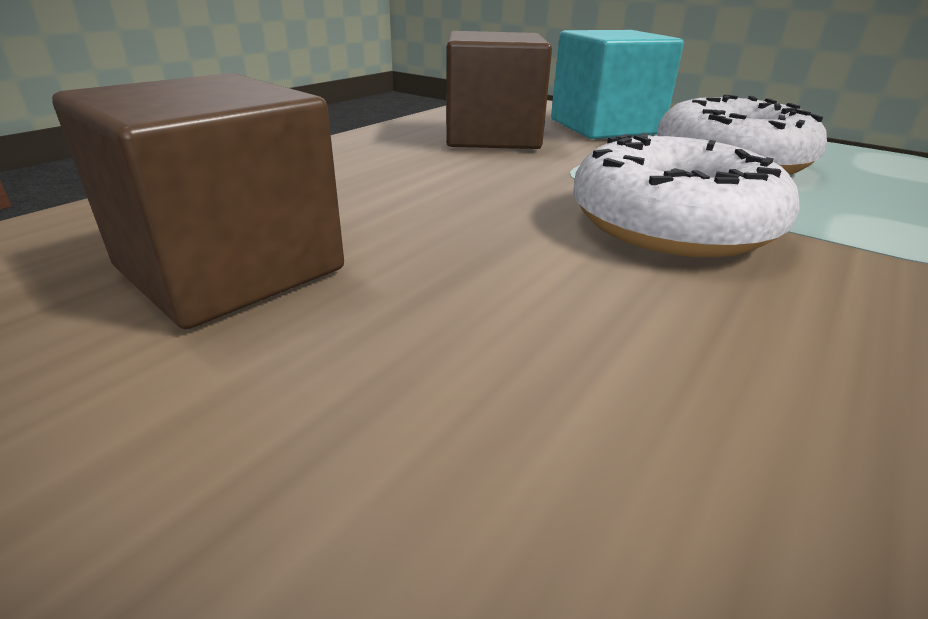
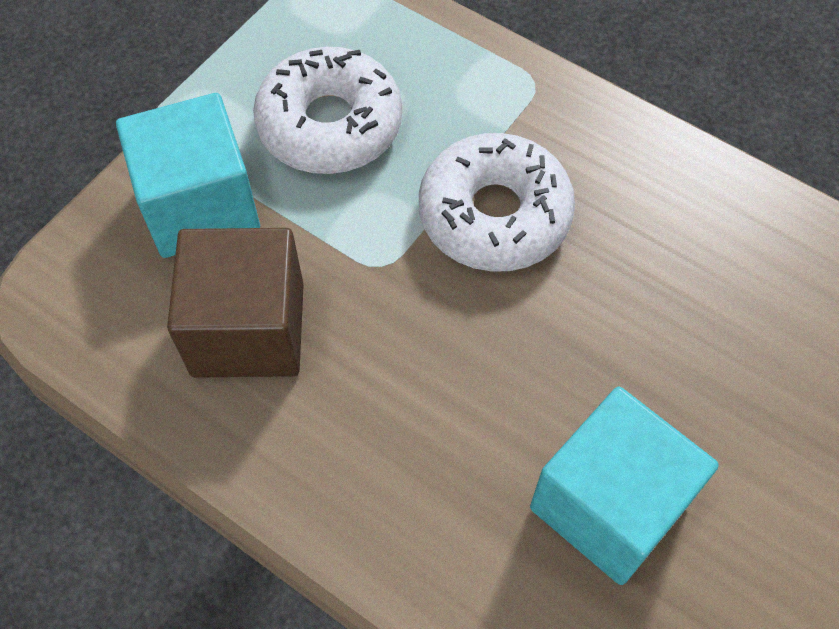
camera: 90 degrees left, 30 degrees up
brown cube [52,73,344,329] -> turquoise cube [530,387,719,585]

